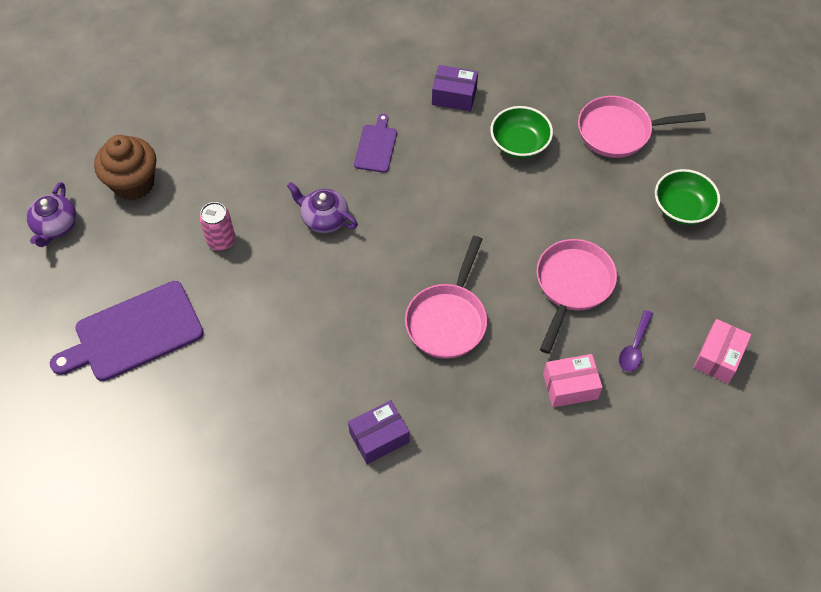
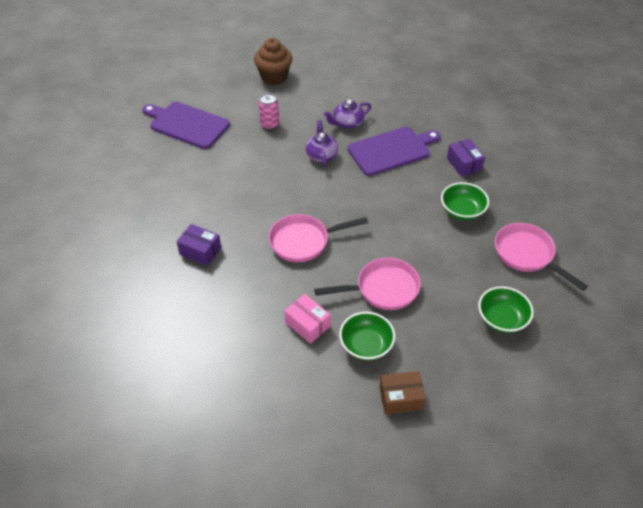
camera: 55 degrees right, 10 degrees down
purple teapot [27,182,77,247] -> purple teapot moved to [324,100,371,129]
purple cutting board [354,114,397,173] -> purple cutting board [347,127,441,176], size x1.89
purple spoon [619,310,653,372] -> green bowl [339,312,395,360]
pink box [694,319,752,383] -> brown box [380,371,426,414]

